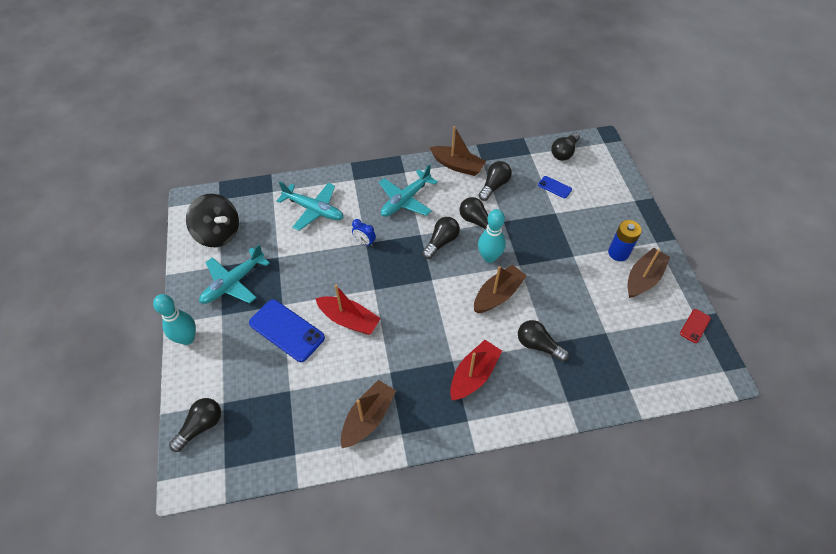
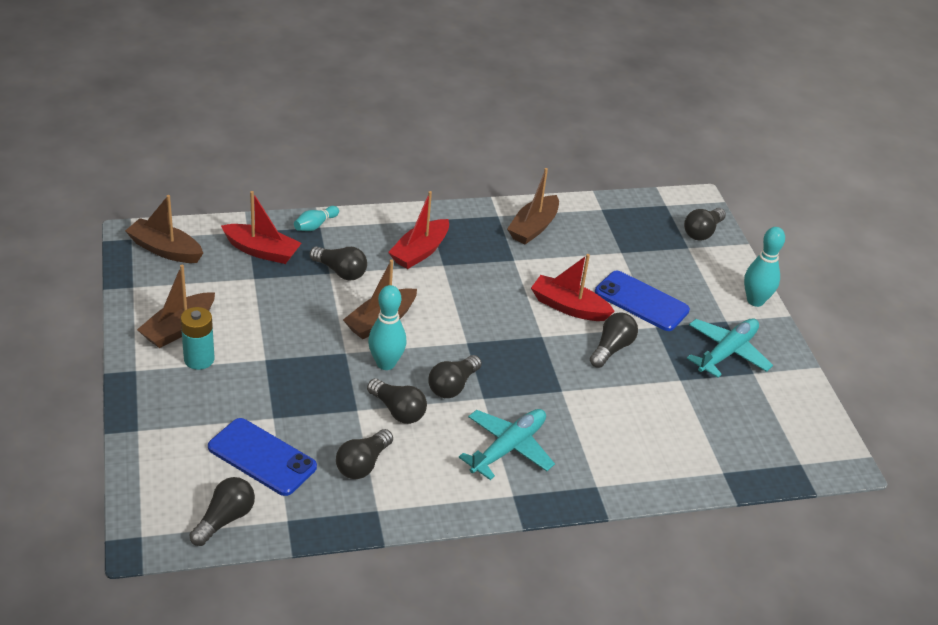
camera: 175 degrees right, 15 degrees down
black spinning top [186,194,239,247] -> none
turquoise plane [277,182,343,231] -> none
blue clock [352,219,376,246] -> none
brown boat [429,126,486,176] -> brown boat moved to [125,195,203,263]
blue phone [538,176,572,198] -> blue phone [208,418,317,496], size x2.00
blue battery [608,220,642,261] -> turquoise battery [181,307,215,370]
red phone [680,309,711,343] -> none
none -> red boat [221,191,302,264]
none -> turquoise bowling pin [294,206,339,231]
none -> black light bulb [590,312,638,368]

